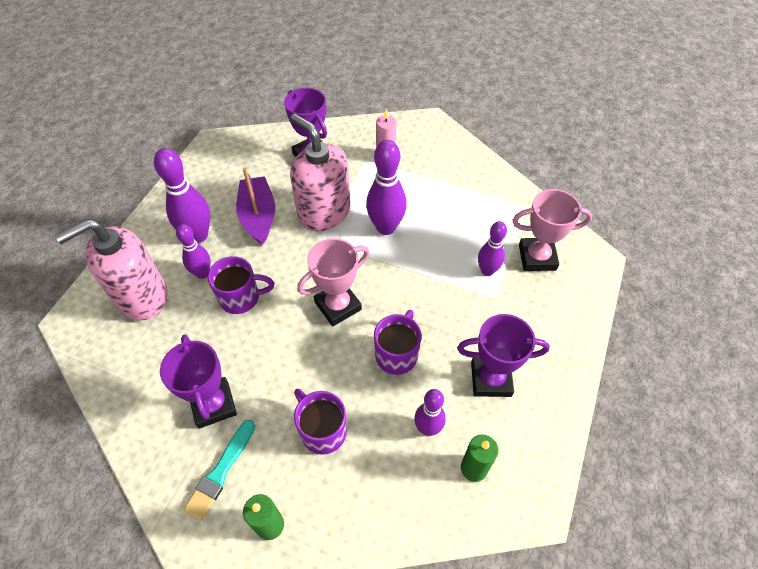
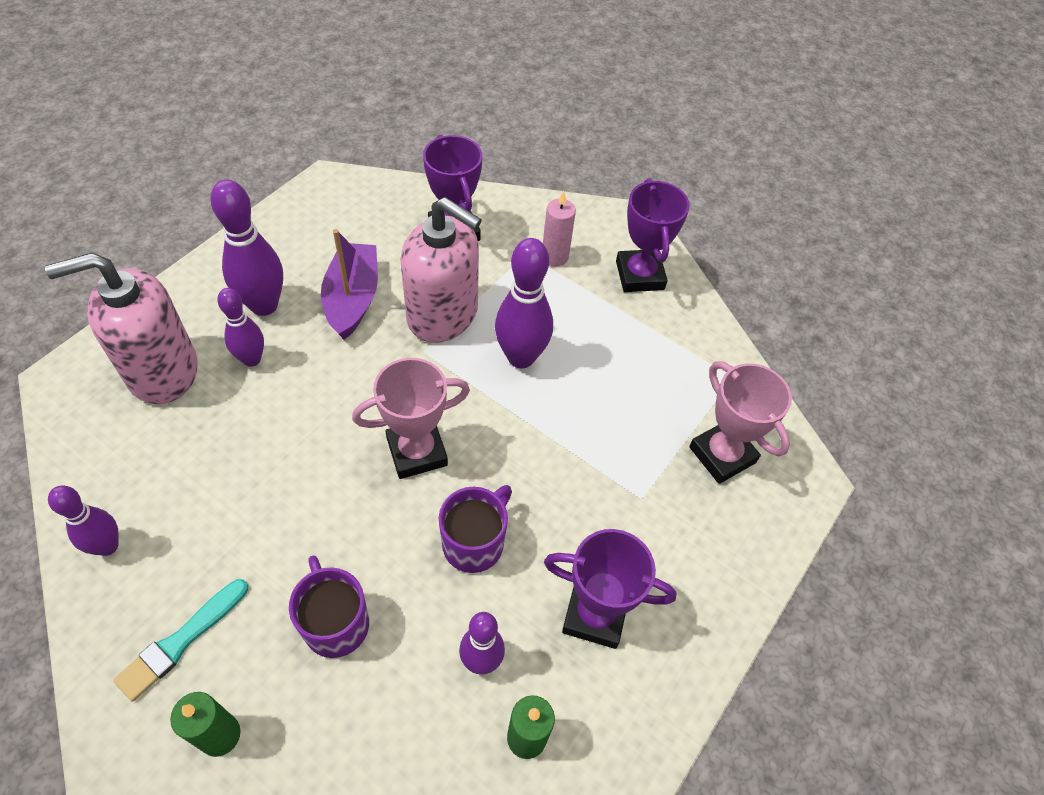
camera: 10 degrees right, 0 degrees up
purple trophy [160,335,237,429] -> purple trophy moved to [616,178,690,292]
purple mug [208,256,274,314] -> none
pink soap dispenser [290,114,351,231] -> pink soap dispenser turned 150 degrees clockwise [401,197,482,343]
purple bowling pin [478,221,507,276] -> purple bowling pin moved to [48,486,119,556]
pink trophy [512,189,593,271] -> pink trophy turned 45 degrees clockwise [689,361,792,484]

